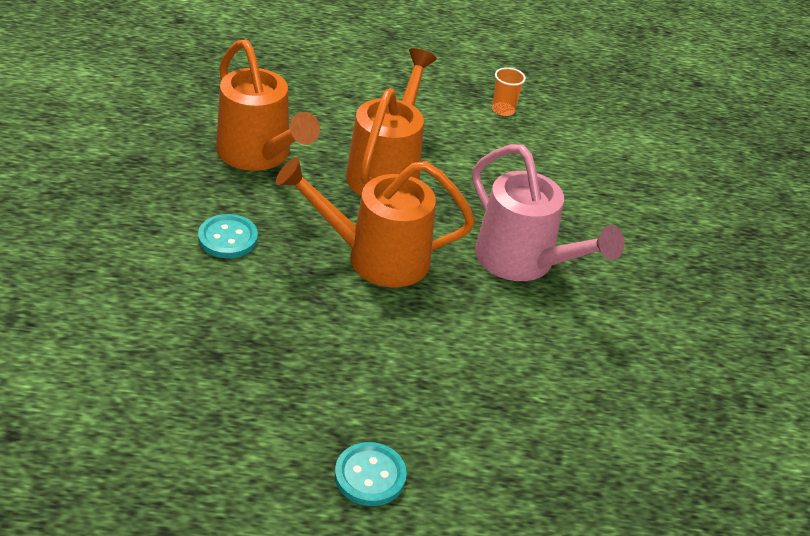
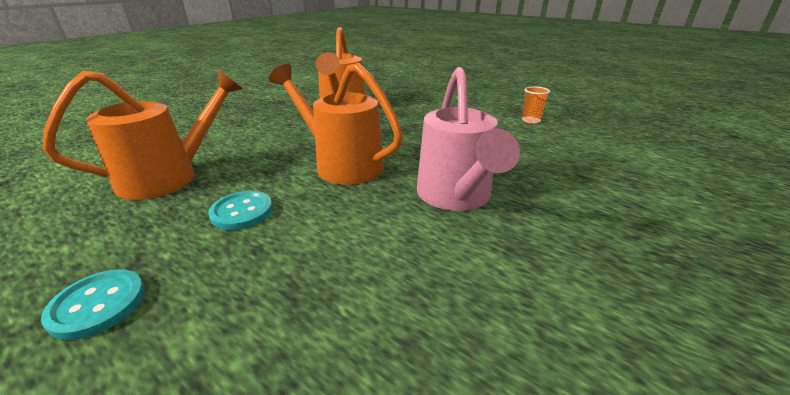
camera: 40 degrees right, 10 degrees down
turquoise button [198,214,258,258] -> turquoise button moved to [208,191,273,230]
orange watering can [346,48,437,196] -> orange watering can moved to [43,70,243,200]

